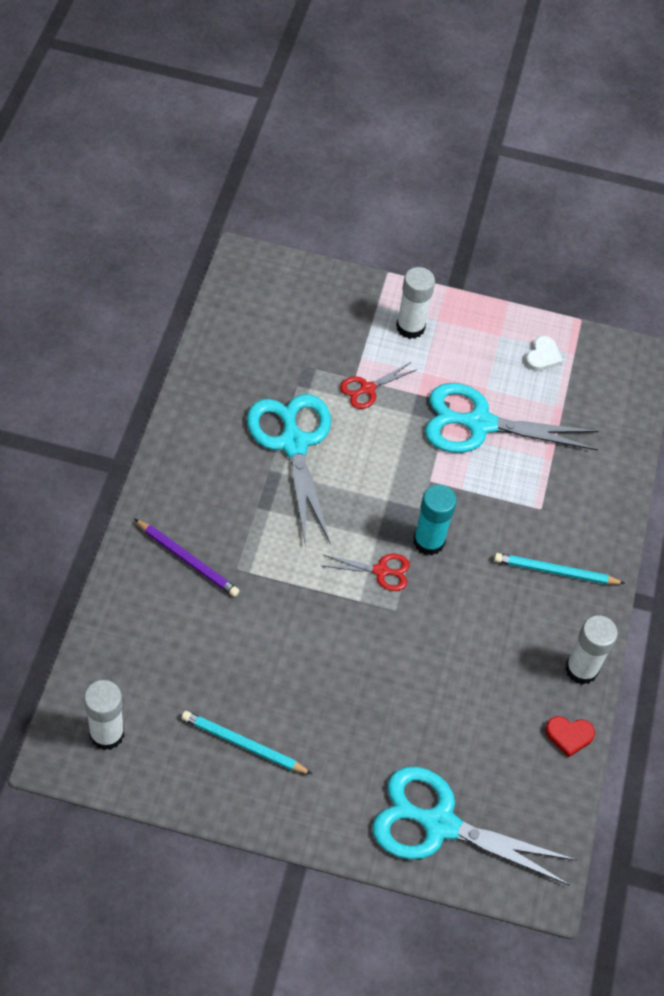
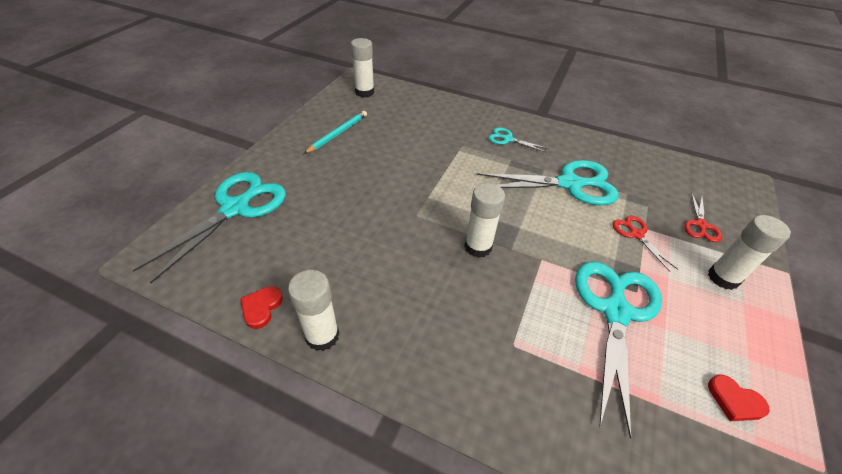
camera: 105 degrees right, 10 degrees down
purple pencil [134,519,240,597] -> none
red scissors [322,554,410,591] -> red scissors moved to [684,193,722,242]
turquoise glue stick [413,485,457,555] -> white glue stick [464,183,505,258]
turquoise pencil [494,553,625,585] -> none
white heart [525,336,563,371] -> red heart [708,374,770,421]
none -> turquoise scissors [489,127,548,152]

